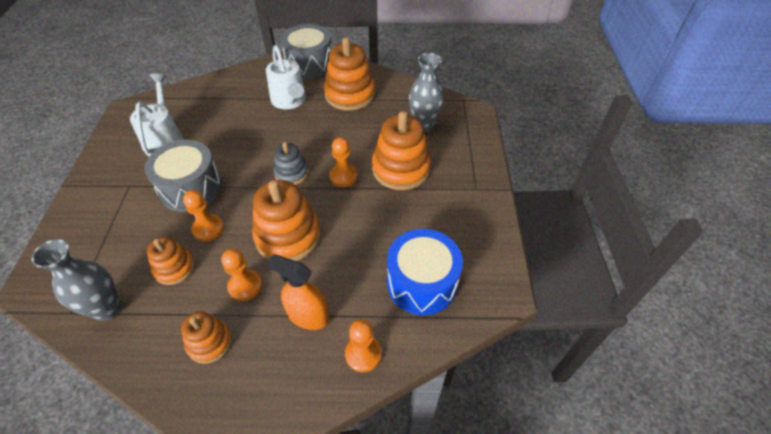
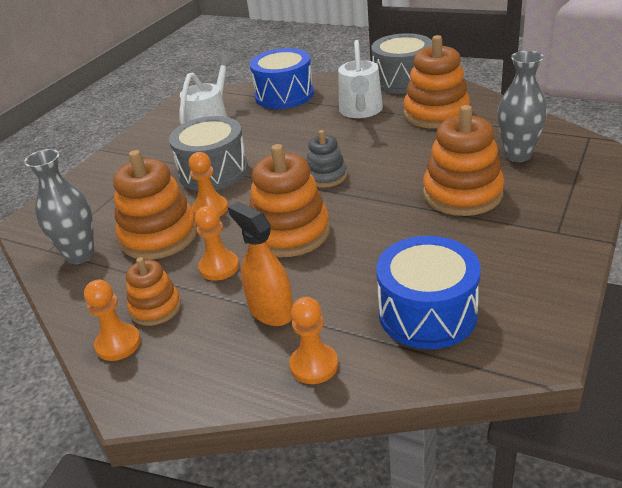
camera: 30 degrees right, 15 degrees down
orange stacking toy [147,237,195,285] -> orange stacking toy [113,150,197,260], size x1.74
orange pawn [330,137,357,187] -> orange pawn moved to [84,280,141,361]
none -> blue drum [250,48,314,109]

